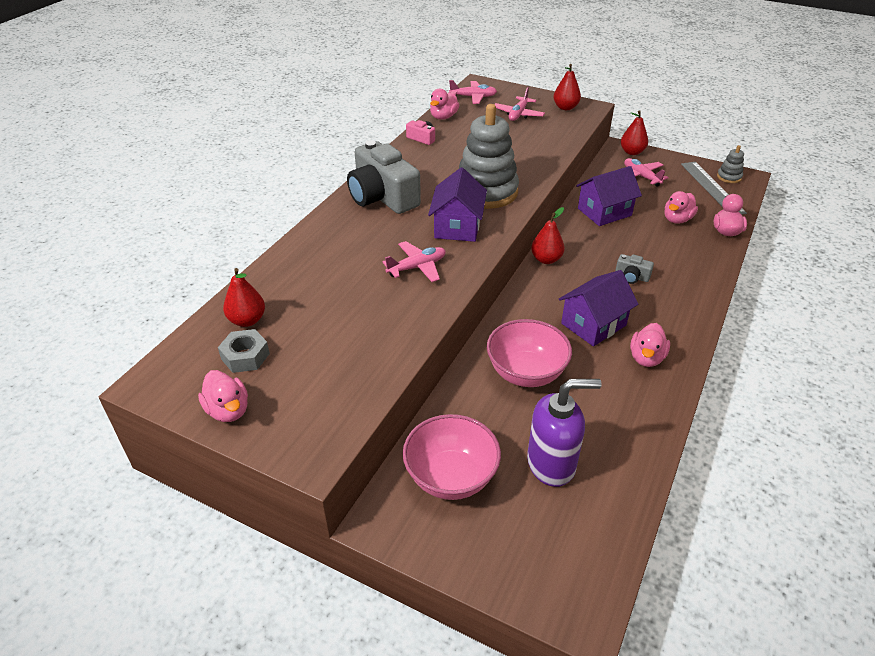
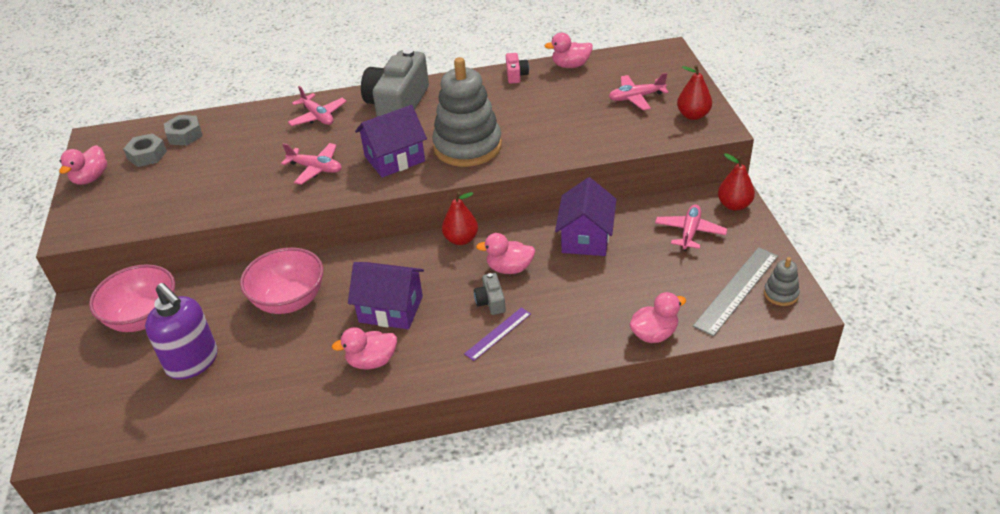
camera: 55 degrees right, 0 degrees up
red pear [223,268,265,327] -> grey nut [164,115,202,145]
pink plane [449,80,497,104] -> pink plane moved to [288,86,347,126]
purple house [576,166,642,226] -> purple house turned 75 degrees clockwise [555,177,616,256]
pink duck [665,191,698,224] -> pink duck moved to [476,233,535,274]
none -> purple ruler [464,307,531,361]

